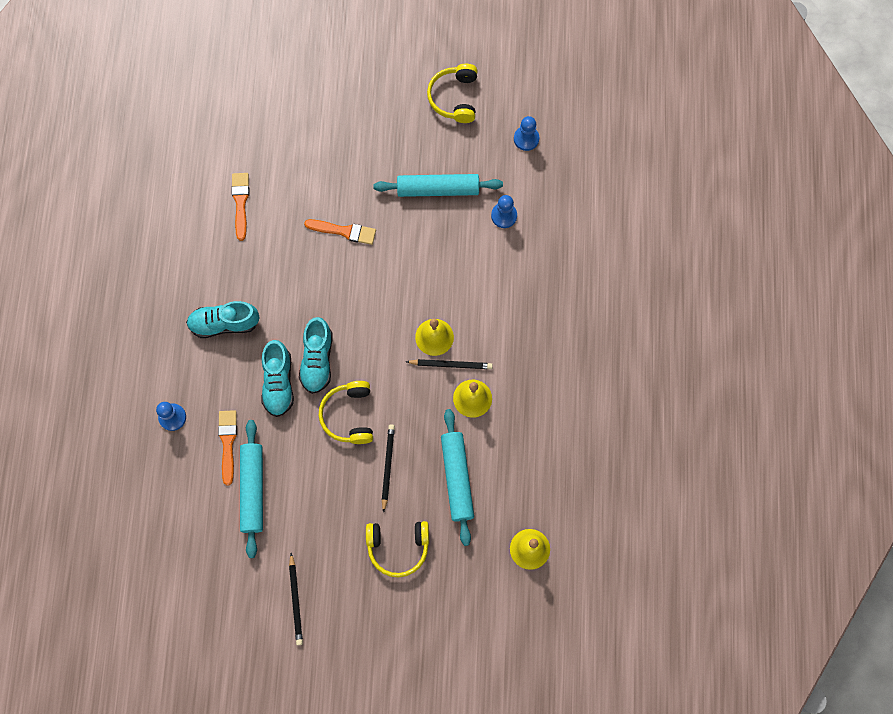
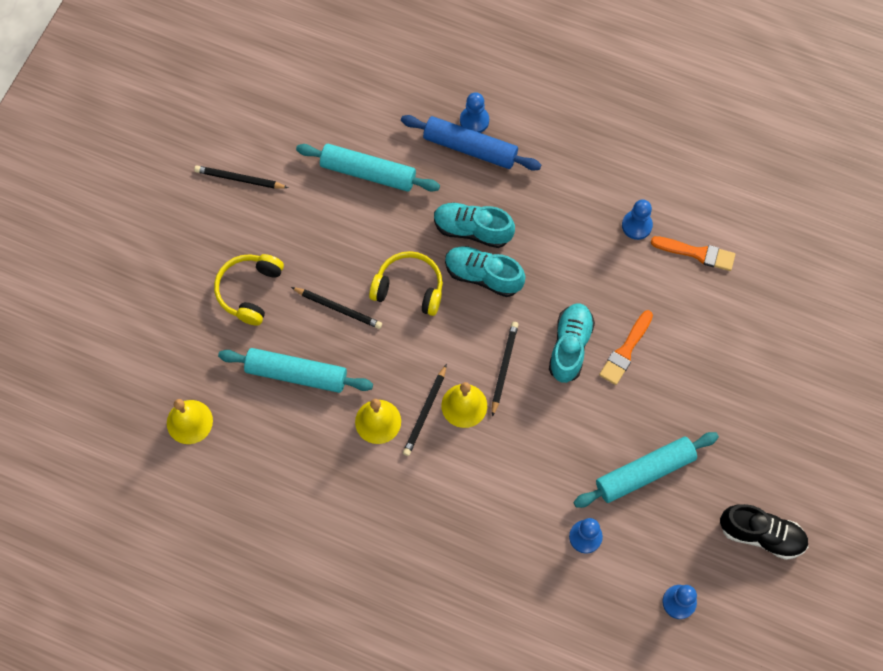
camera: 110 degrees right, 5 degrees down
turquoise shoe [186,301,260,338] -> turquoise shoe moved to [549,303,595,383]
orange brush [218,410,237,485] -> none
turquoise rolling pin [373,174,503,197] -> turquoise rolling pin turned 45 degrees clockwise [574,432,719,508]
yellow headphones [427,64,478,123] -> black shoe [720,504,808,560]
none -> blue rolling pin [401,115,541,171]
none -> black pencil [492,322,519,417]
none -> blue pawn [622,199,653,240]

